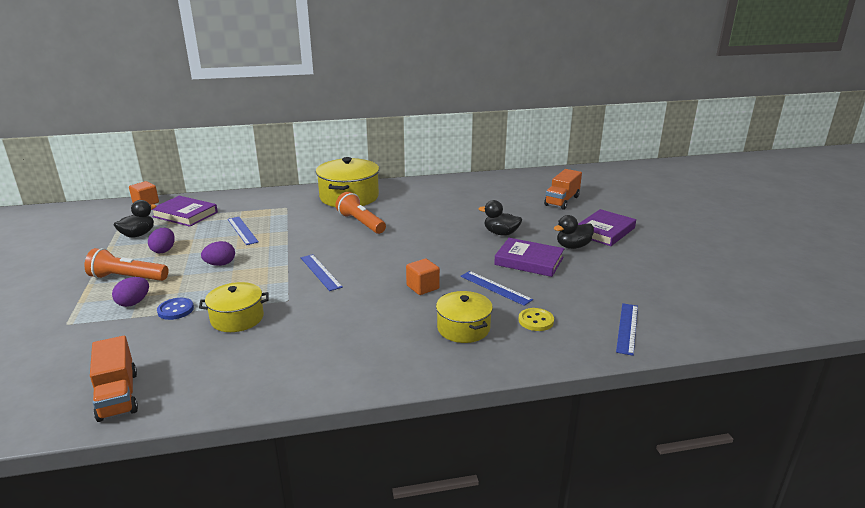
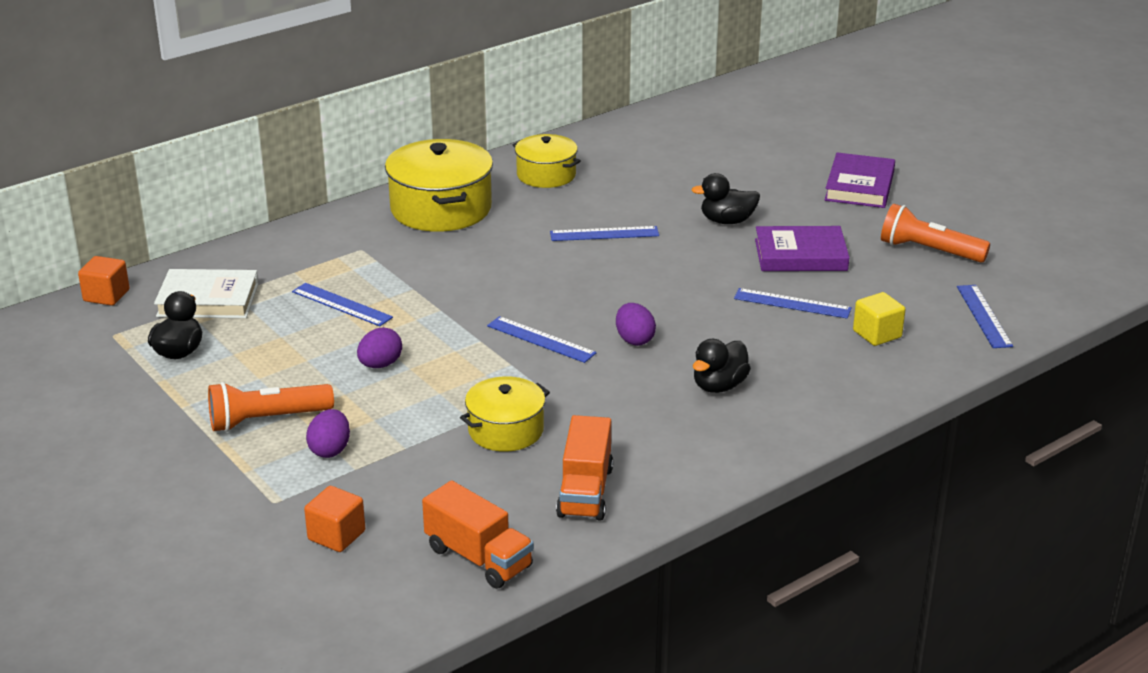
camera: 25 degrees left, 5 degrees up
purple egg [148,228,175,253] -> purple egg moved to [616,303,656,346]
purple book [152,196,218,227] -> white book [154,269,259,318]
blue button [157,298,194,320] -> none
orange flashlight [335,192,386,234] -> orange flashlight moved to [881,203,990,263]
orange cube [406,259,440,295] -> orange cube moved to [304,486,365,552]
yellow pot [436,291,493,343] -> yellow pot moved to [513,134,581,188]
yellow button [519,308,554,331] -> yellow cube [853,292,905,346]
orange truck [544,169,582,210] -> orange truck moved to [556,415,613,521]
black duck [554,215,594,249] -> black duck moved to [693,339,751,393]
none -> blue ruler [550,226,659,241]

